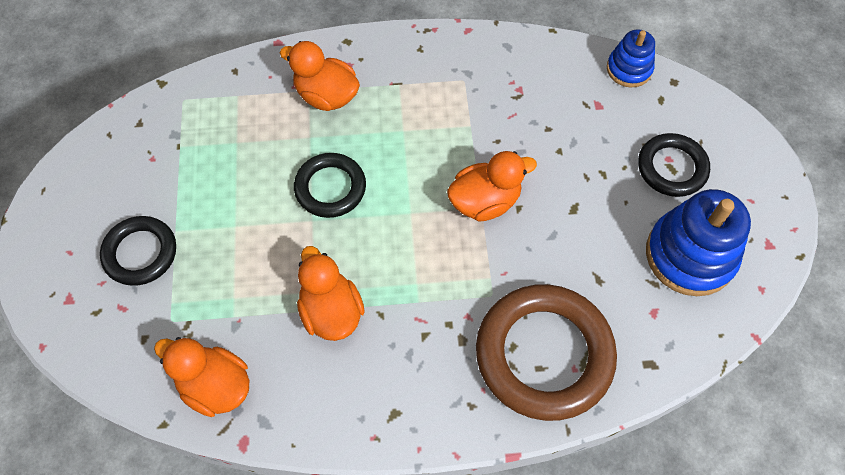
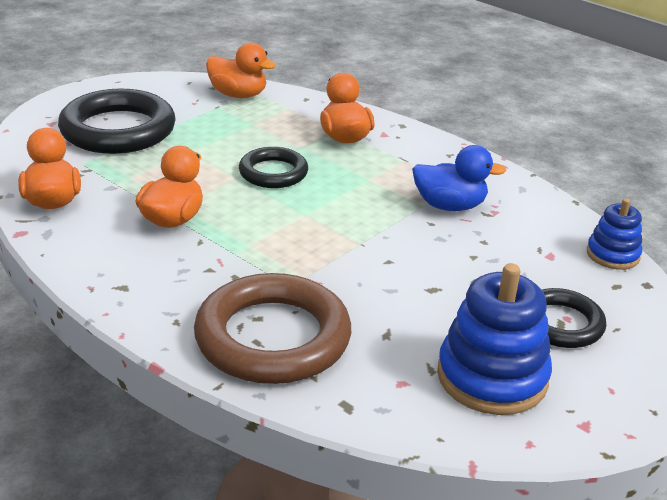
camera: 45 degrees right, 30 degrees down
black ring [100,216,176,286] -> black ring [58,89,176,154], size x1.75
orange duck [447,151,537,222] -> orange duck moved to [206,42,276,98]
none -> blue duck [412,145,506,211]

